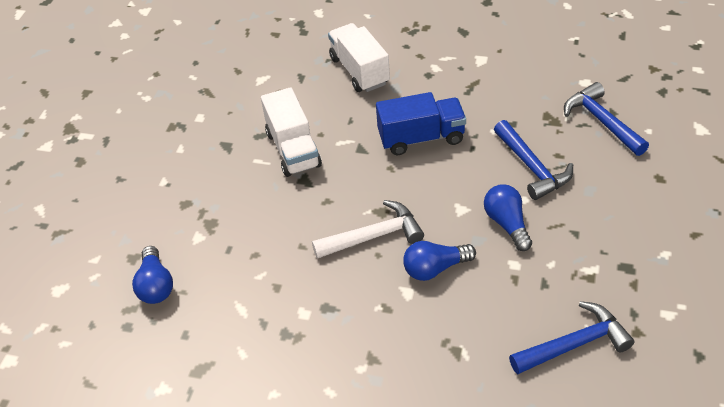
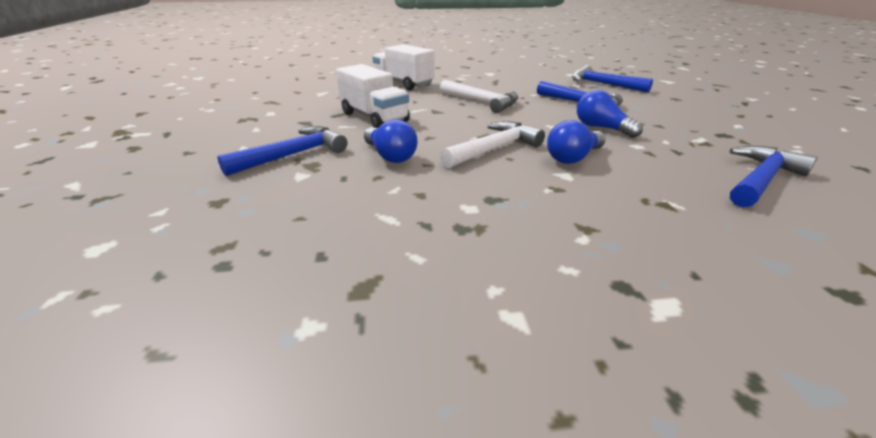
camera: 25 degrees left, 15 degrees down
blue light bulb [132,246,173,304] -> blue light bulb moved to [364,119,418,163]
blue truck [376,92,466,155] -> white hammer [440,80,519,113]
none -> blue hammer [217,126,347,176]

